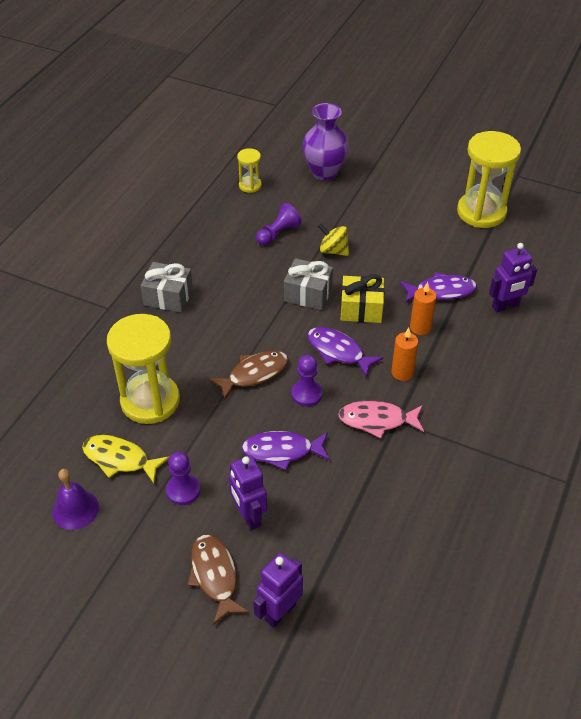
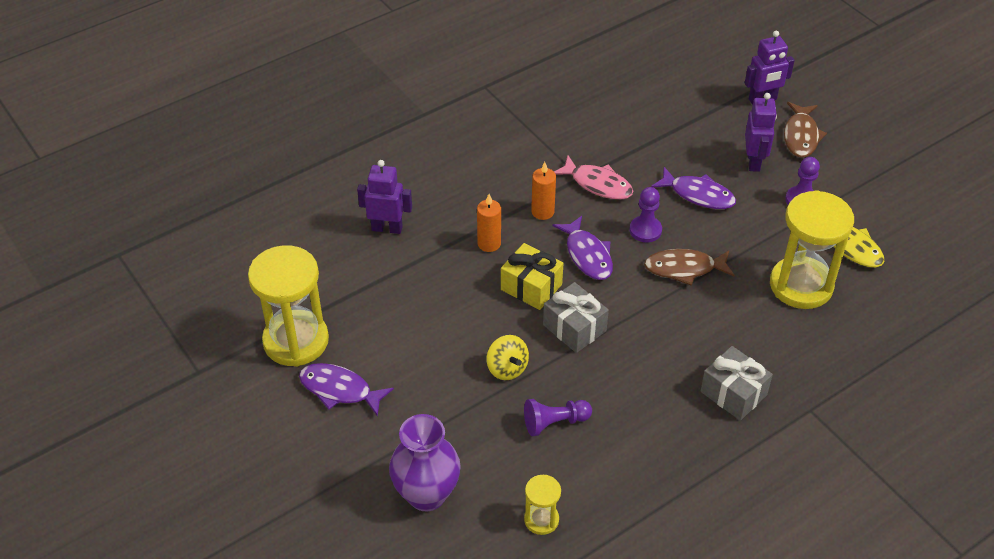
camera: 150 degrees left, 0 degrees up
purple bell [52,469,99,530] -> none
purple fish [400,272,477,303] -> purple fish moved to [299,363,394,417]

